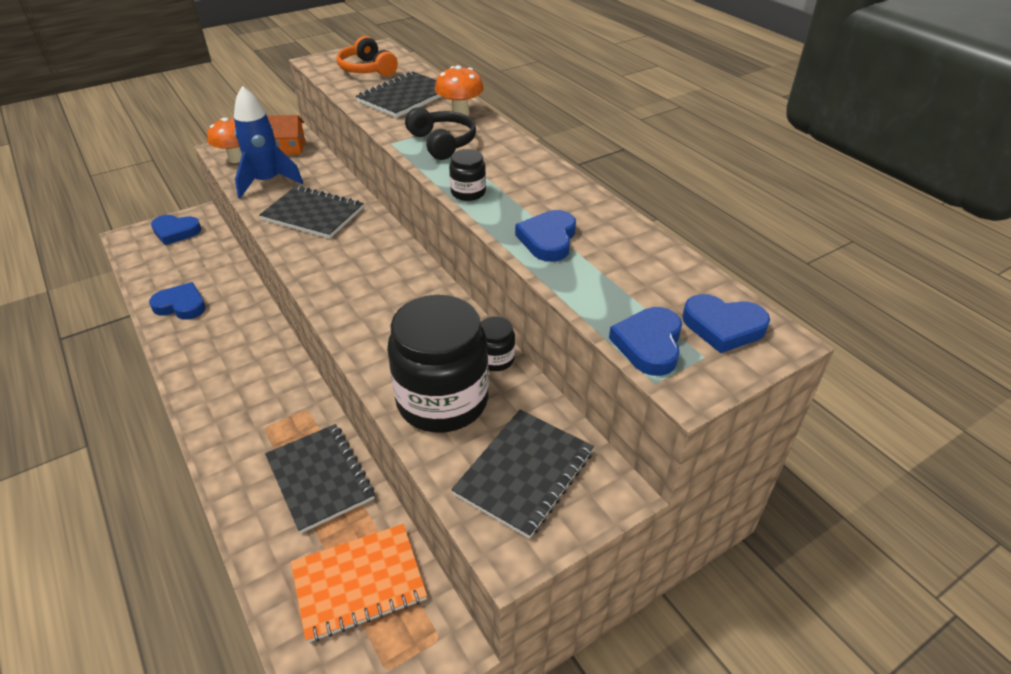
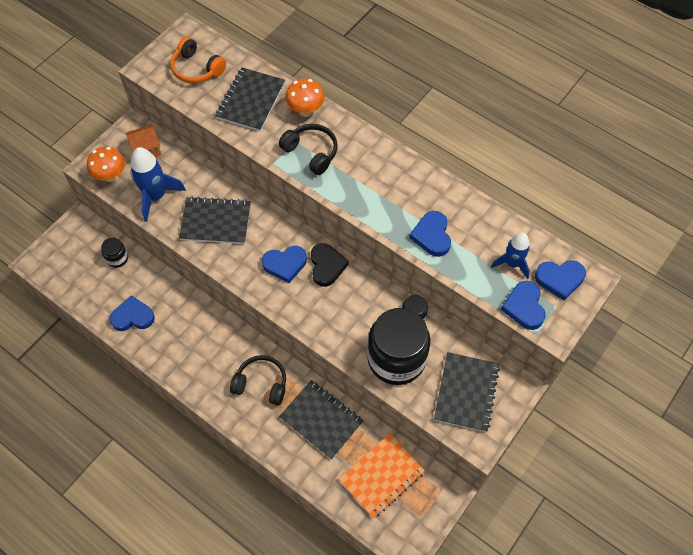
camera: 20 degrees left, 20 degrees up
blue heart [151,215,202,245] -> blue heart moved to [262,246,307,283]
black jar [449,149,486,201] -> black jar moved to [101,238,128,268]
none -> black headphones [230,355,286,405]
none -> black heart [311,243,348,287]
none -> blue rocket [491,233,530,279]

